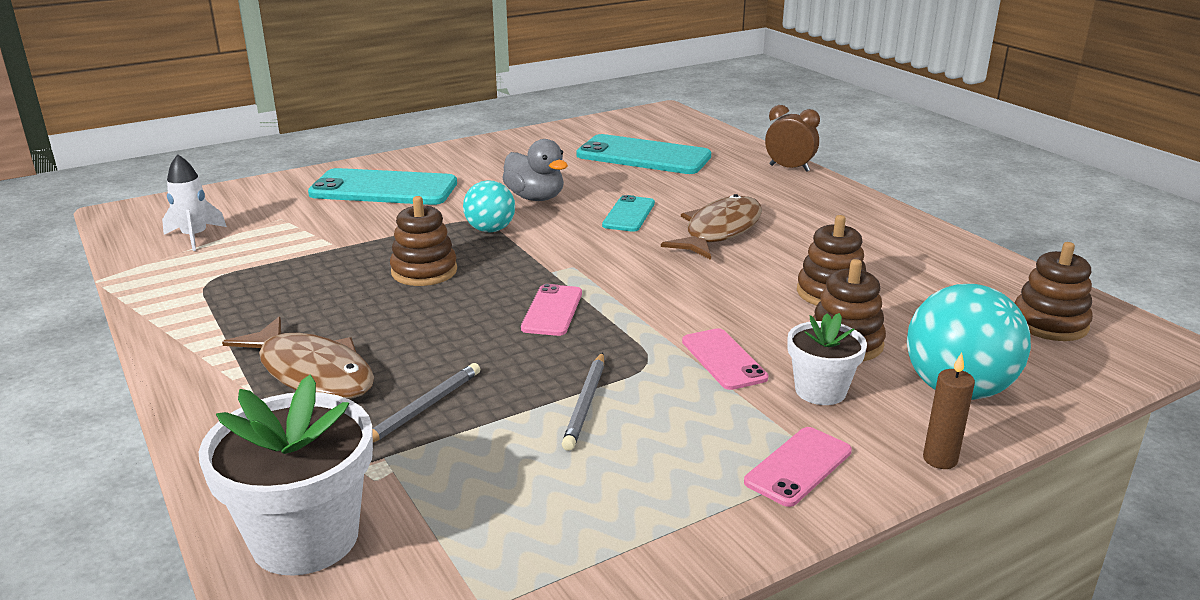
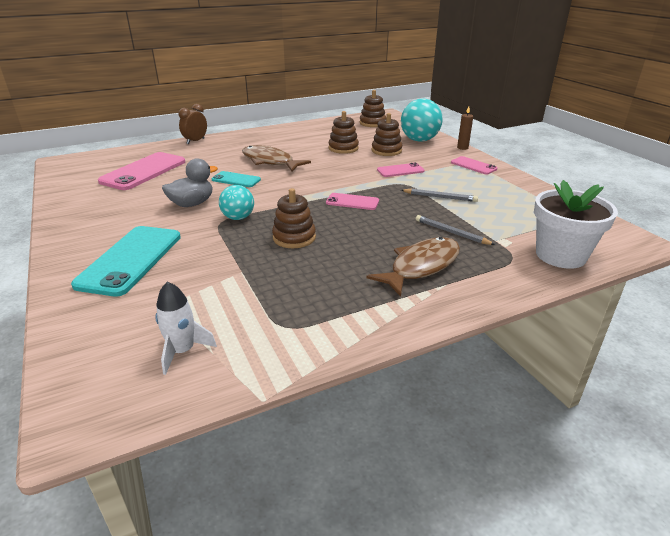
camera: 85 degrees left, 5 degrees up
turquoise phone [576,134,711,174] -> pink phone [98,152,185,190]
white flower pot [787,313,867,405] -> none

